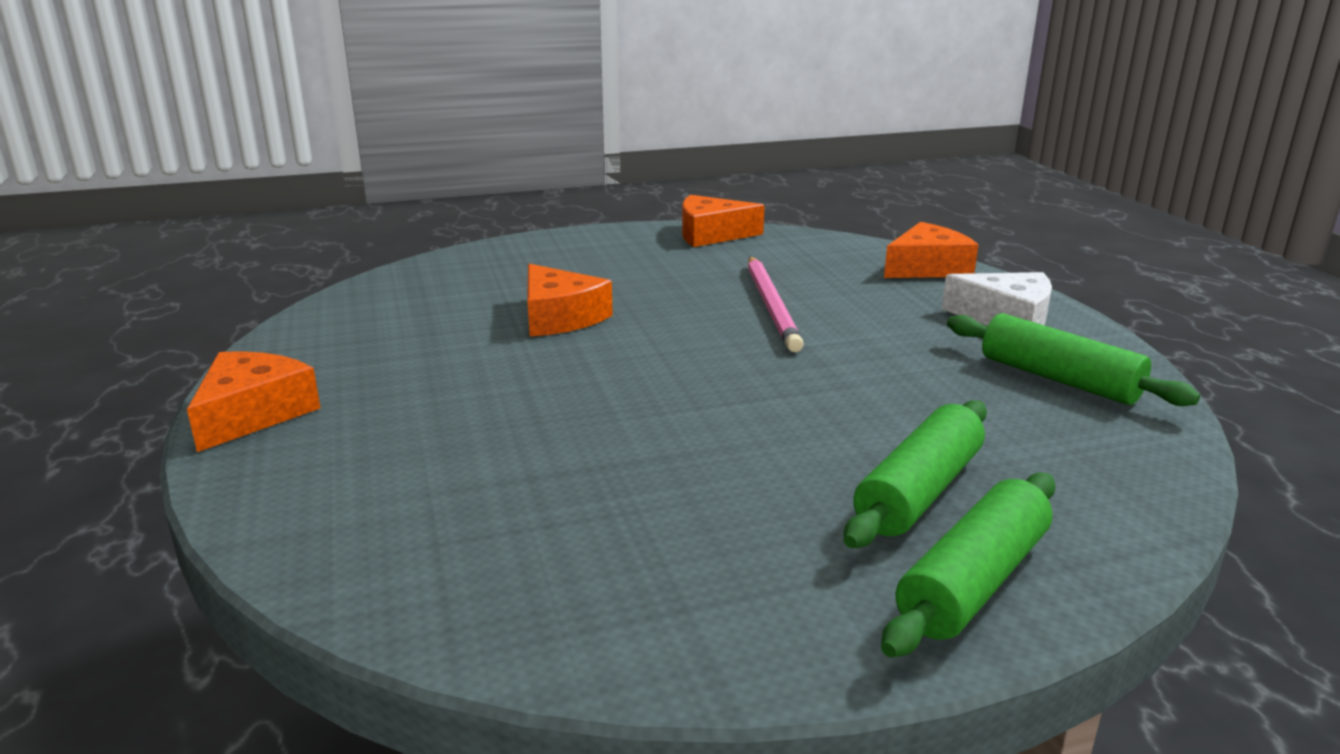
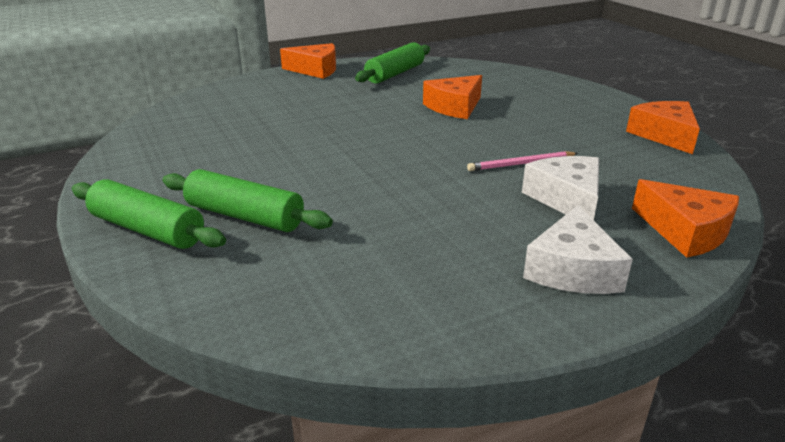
camera: 80 degrees right, 5 degrees up
pink pencil [748,257,804,352] -> pink pencil [467,151,578,171], size x0.63
green rolling pin [947,313,1200,406] -> green rolling pin moved to [355,42,430,84]
none -> white cheese [522,156,599,220]

